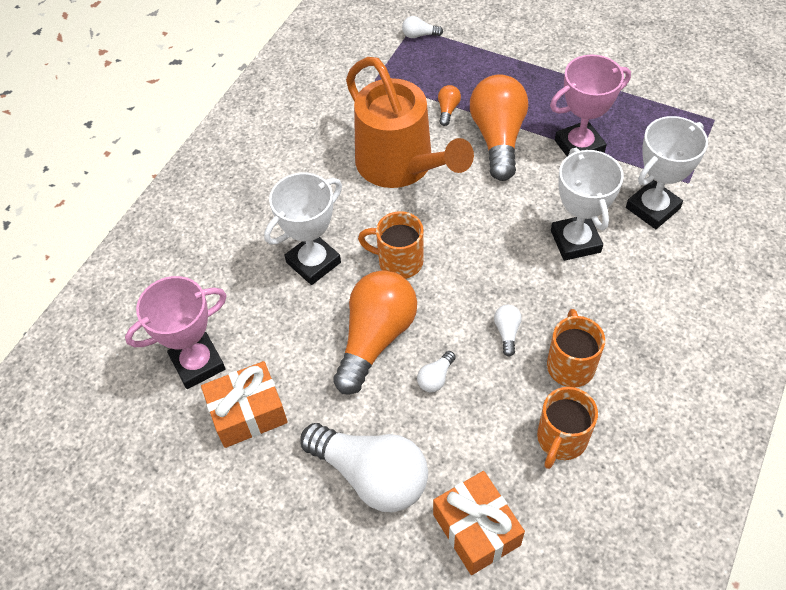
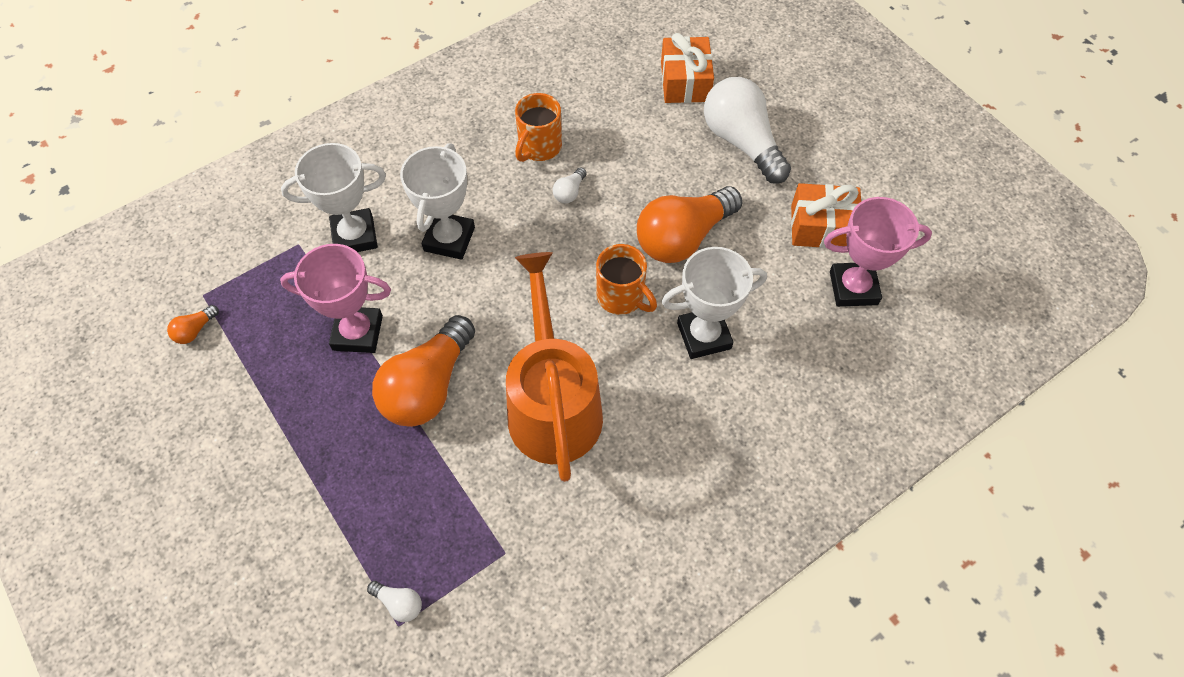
camera: 155 degrees left, 5 degrees up
white light bulb [417,351,456,392] -> none
orange light bulb [438,85,461,126] -> orange light bulb moved to [167,305,219,344]
orange mug [537,387,598,469] -> none

